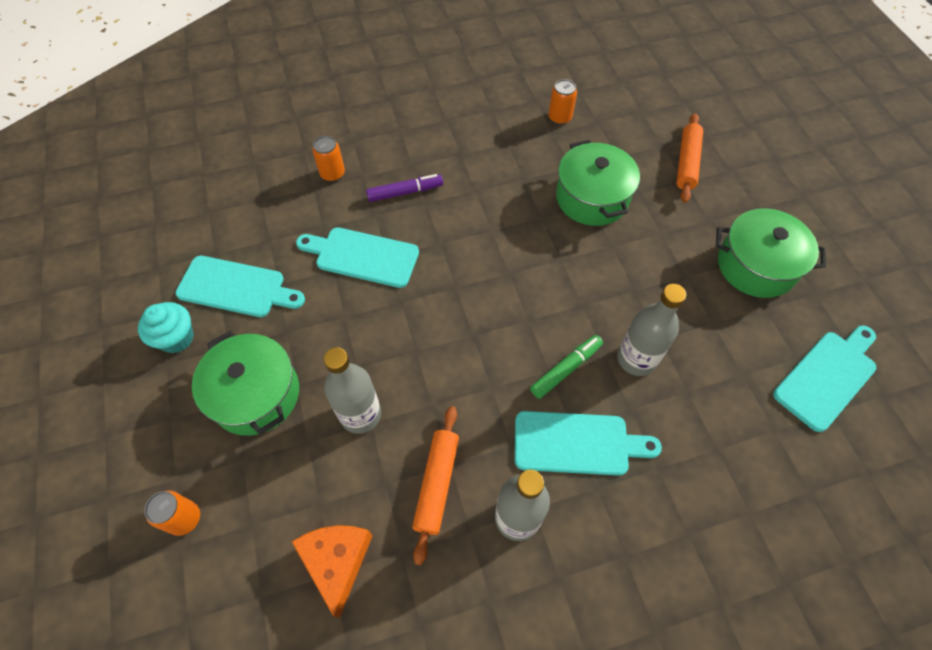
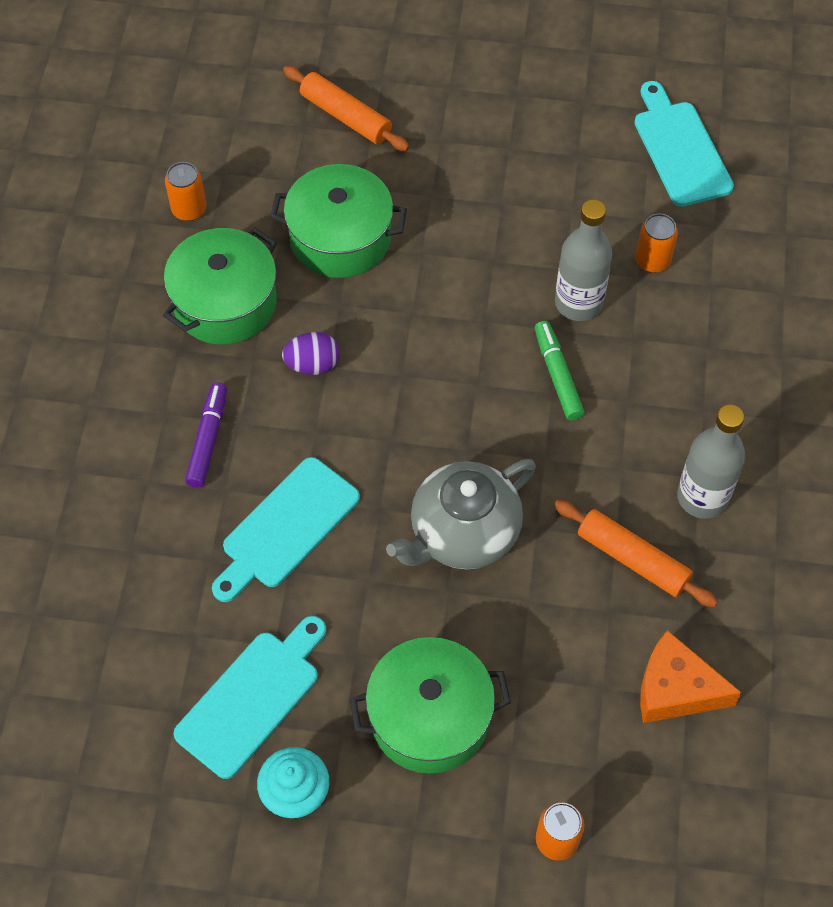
camera: 65 degrees left, 0 degrees up
orange can [312,136,345,182] -> orange can moved to [635,214,678,273]
grey bottle [324,347,381,434] -> none
turquoise cutting board [515,411,662,476] -> none
green pot [716,208,826,298] -> green pot moved to [163,228,277,345]
none -> purple egg [282,332,340,375]
none -> grey teapot [386,459,536,569]

